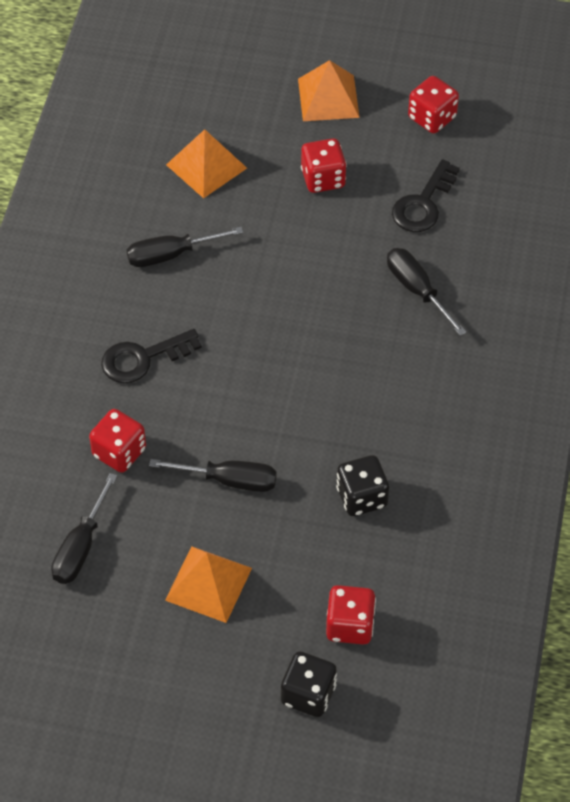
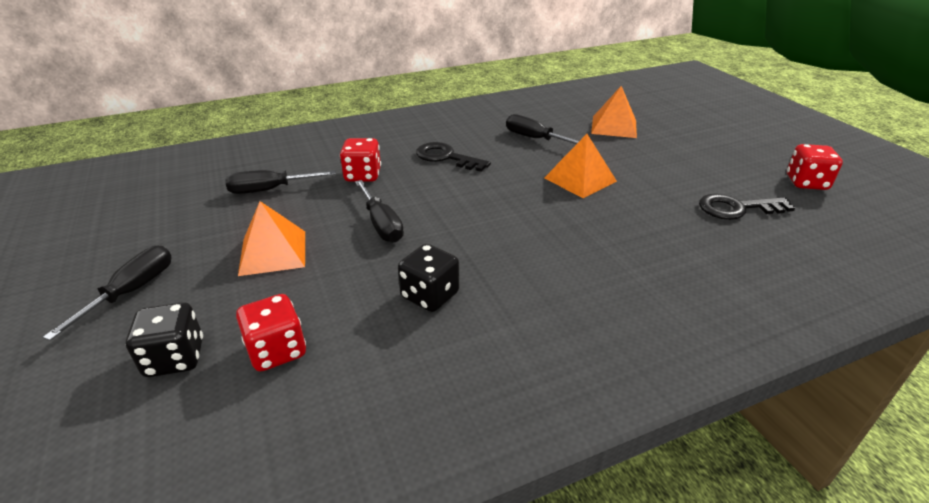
camera: 55 degrees right, 20 degrees down
orange pyramid [298,60,360,121] -> orange pyramid moved to [544,134,617,198]
red dice [301,138,347,193] -> none
black screwdriver [387,248,467,336] -> black screwdriver moved to [43,246,172,341]

